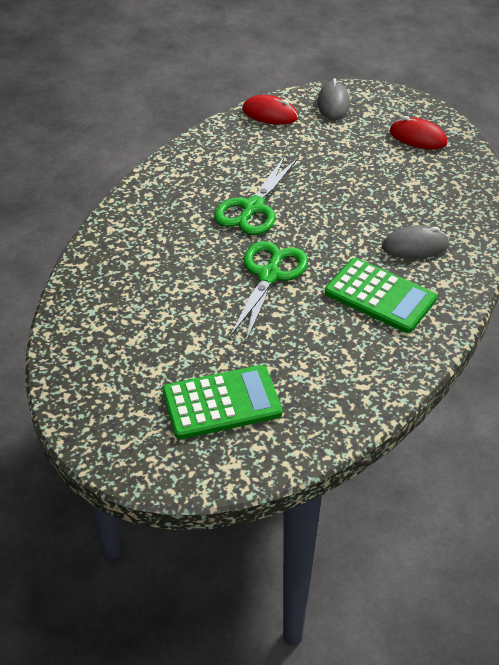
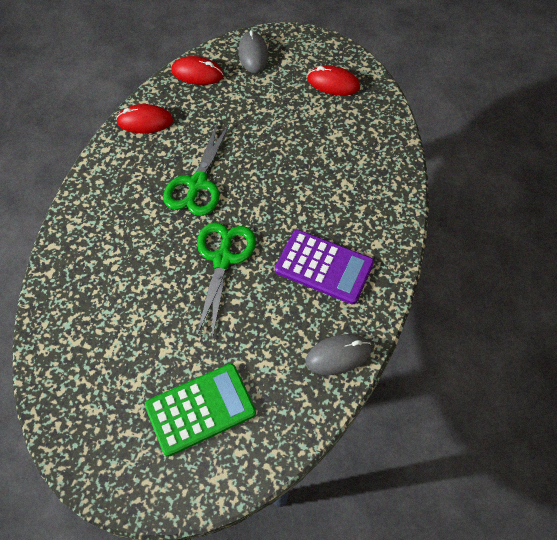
camera: 10 degrees left, 15 degrees up
green calculator [325,258,437,333] -> purple calculator [275,230,374,305]
grey mouse [382,225,449,259] -> grey mouse moved to [305,334,371,375]
none -> red mouse [116,104,173,134]

